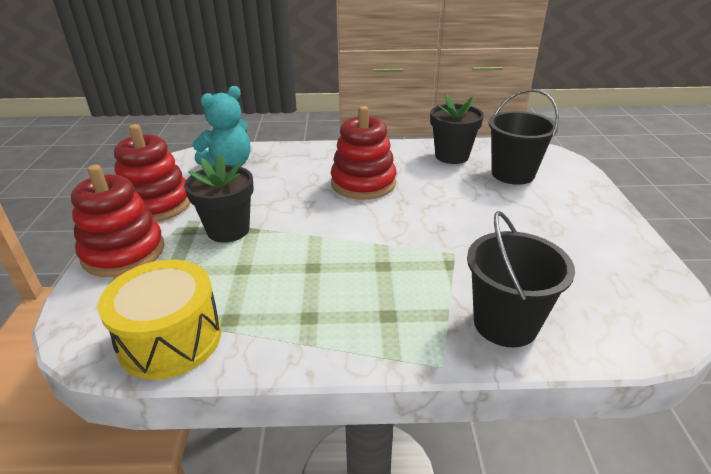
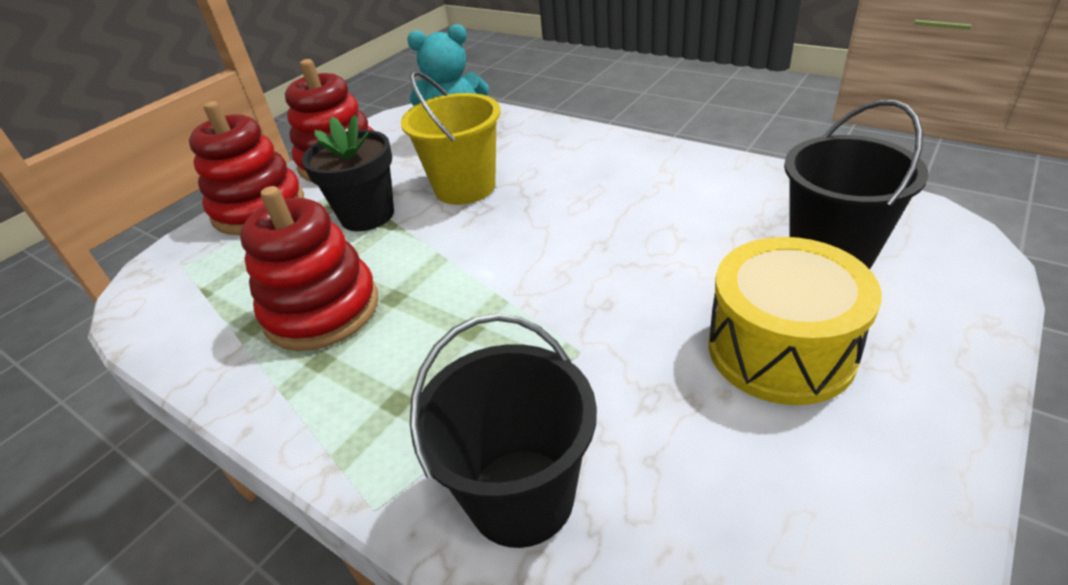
camera: 40 degrees right, 5 degrees up
yellow drum [98,260,221,380] -> yellow drum moved to [709,237,882,405]
red stacking toy [331,106,396,200] -> red stacking toy moved to [240,186,378,351]
black flower pot [430,94,484,164] -> none
none -> yellow bucket [401,71,500,205]

